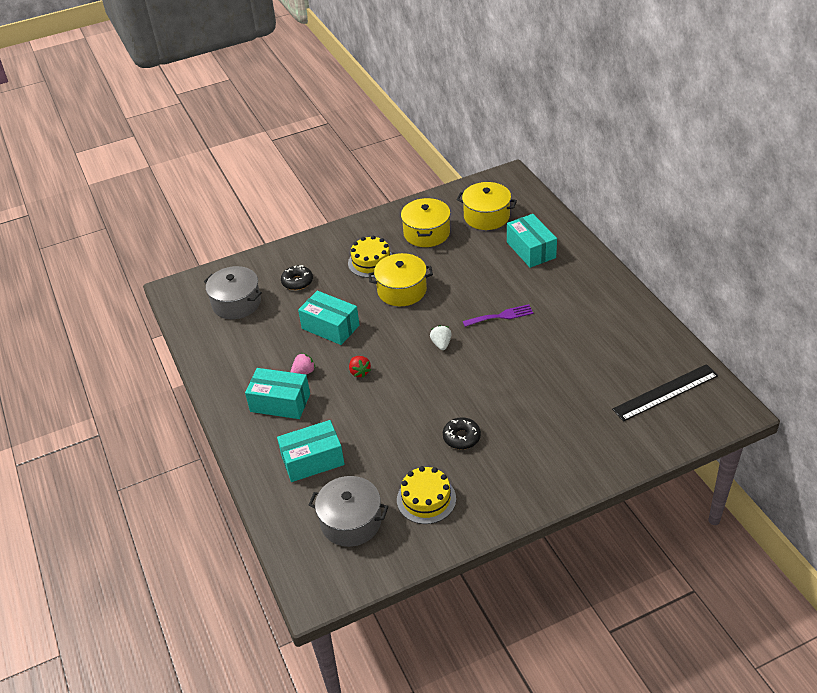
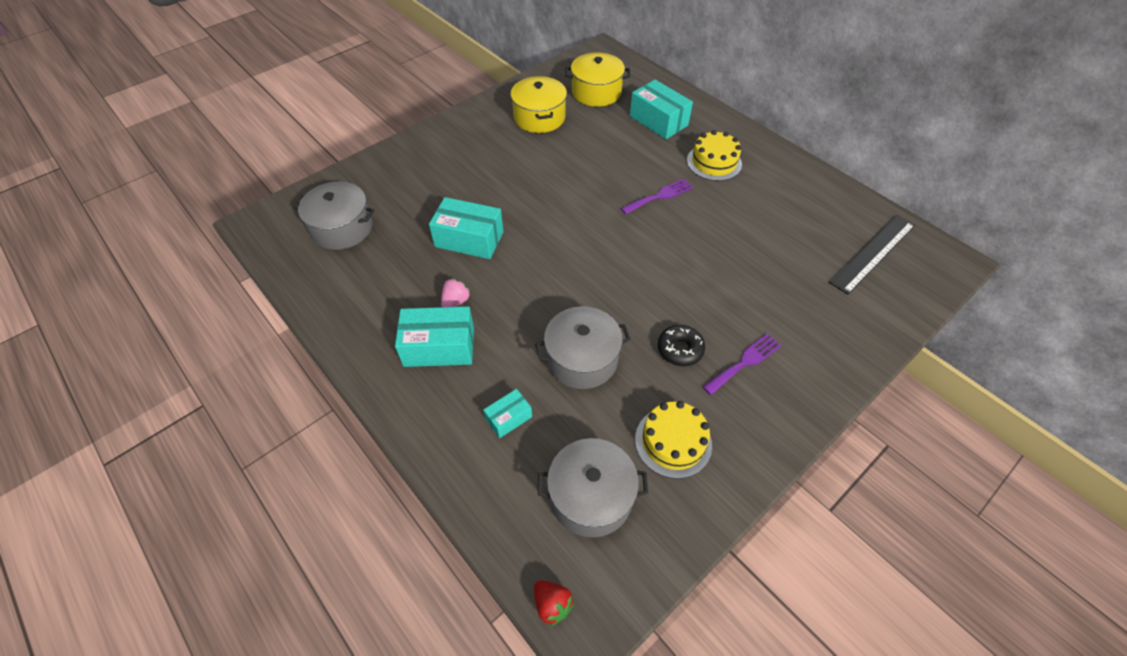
camera: 20 degrees left, 10 degrees up
turquoise box [277,420,345,482] -> turquoise box [483,389,532,438], size x0.54
black donut [281,265,313,290] -> none
yellow cake [348,235,393,278] -> yellow cake moved to [687,130,742,181]
red strawberry [349,356,371,378] -> red strawberry moved to [534,580,574,627]
yellow pot [369,253,433,306] -> none
white strawberry [430,325,452,350] -> none
none -> grey pot [535,306,631,389]
none -> purple fork [703,333,781,395]

